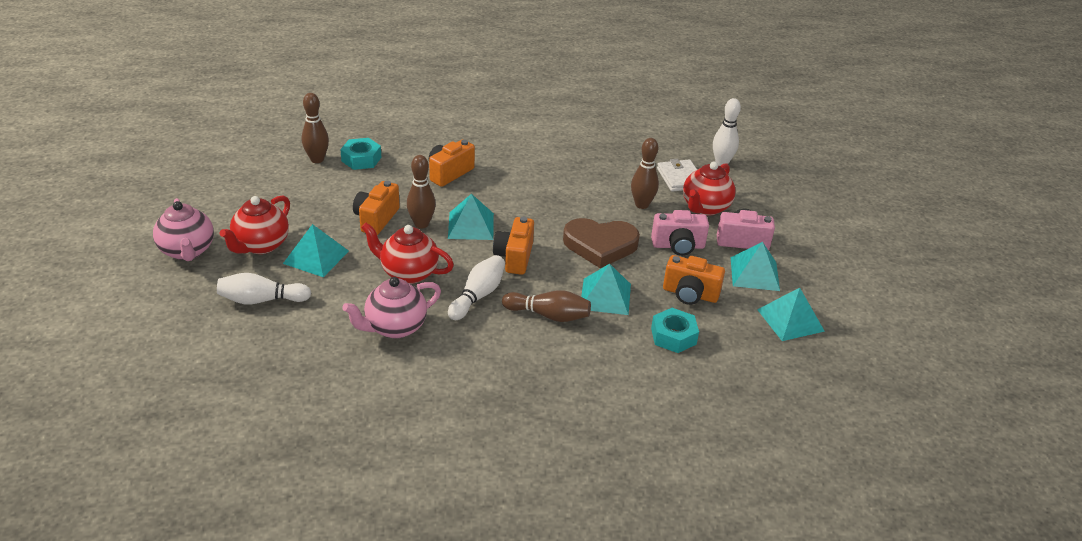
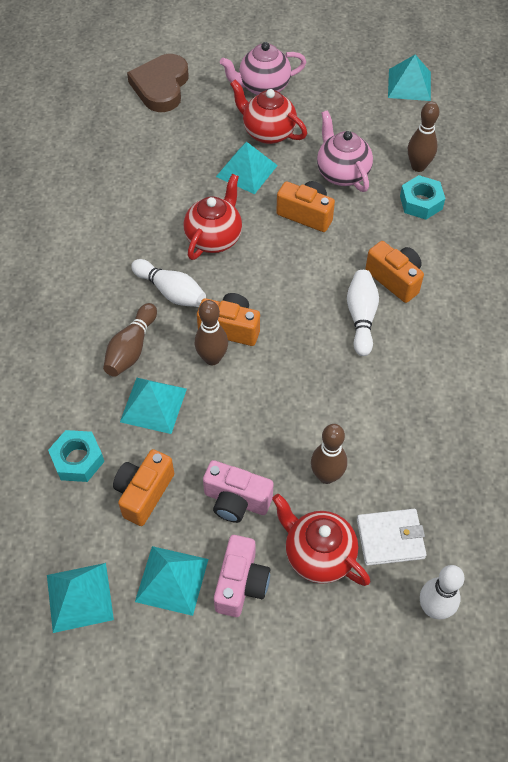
camera: 100 degrees right, 20 degrees up
white bowling pin [217,273,311,304] -> white bowling pin moved to [347,270,379,356]
pink teapot [342,277,441,339] -> pink teapot moved to [317,110,373,192]
brown bowling pin [407,155,436,229] -> brown bowling pin moved to [195,300,228,365]
turquoise pyramid [448,194,494,240] -> turquoise pyramid moved to [388,55,431,101]
brown heart [563,218,640,268] -> brown heart moved to [127,54,188,112]
pink camera [651,210,709,256] -> pink camera turned 75 degrees counterclockwise [203,460,274,523]

